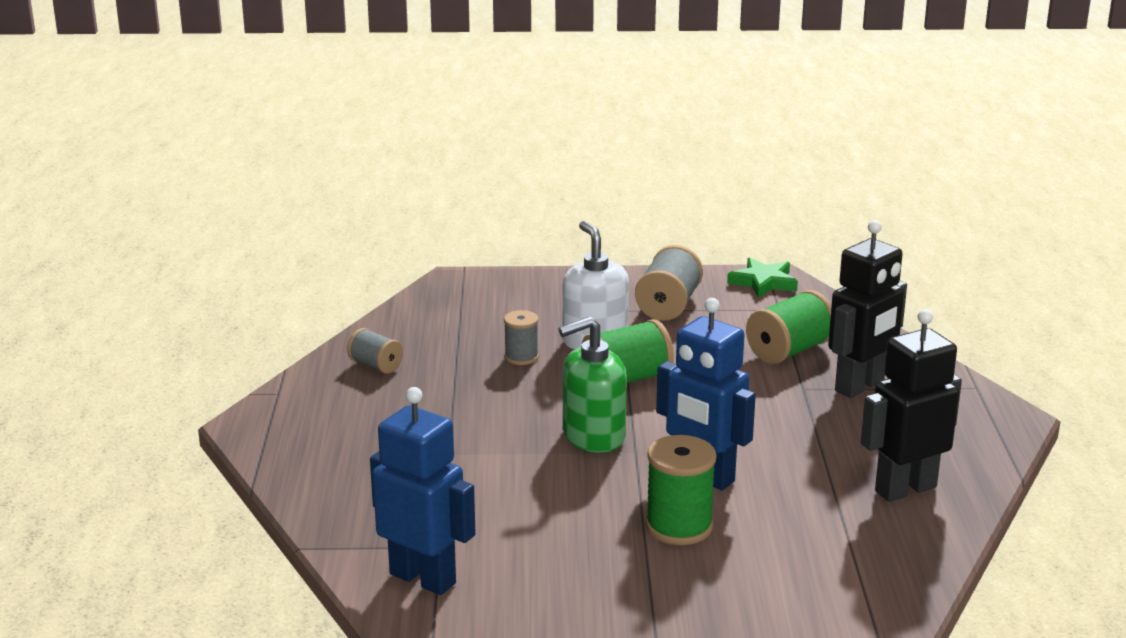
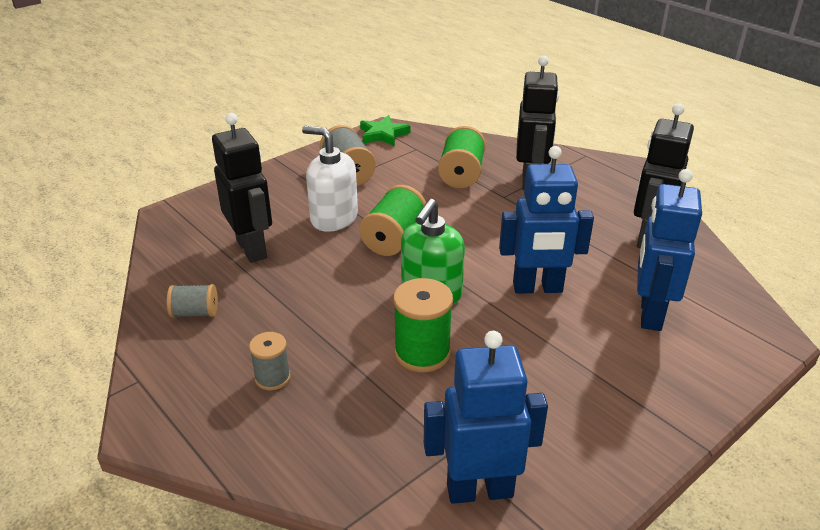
camera: 40 degrees left, 10 degrees up
grey spool [504,310,539,365] -> grey spool moved to [249,332,291,390]
green spool [646,435,717,545] -> green spool moved to [393,278,453,372]
none -> black robot [212,113,272,263]
none -> blue robot [637,169,702,331]

